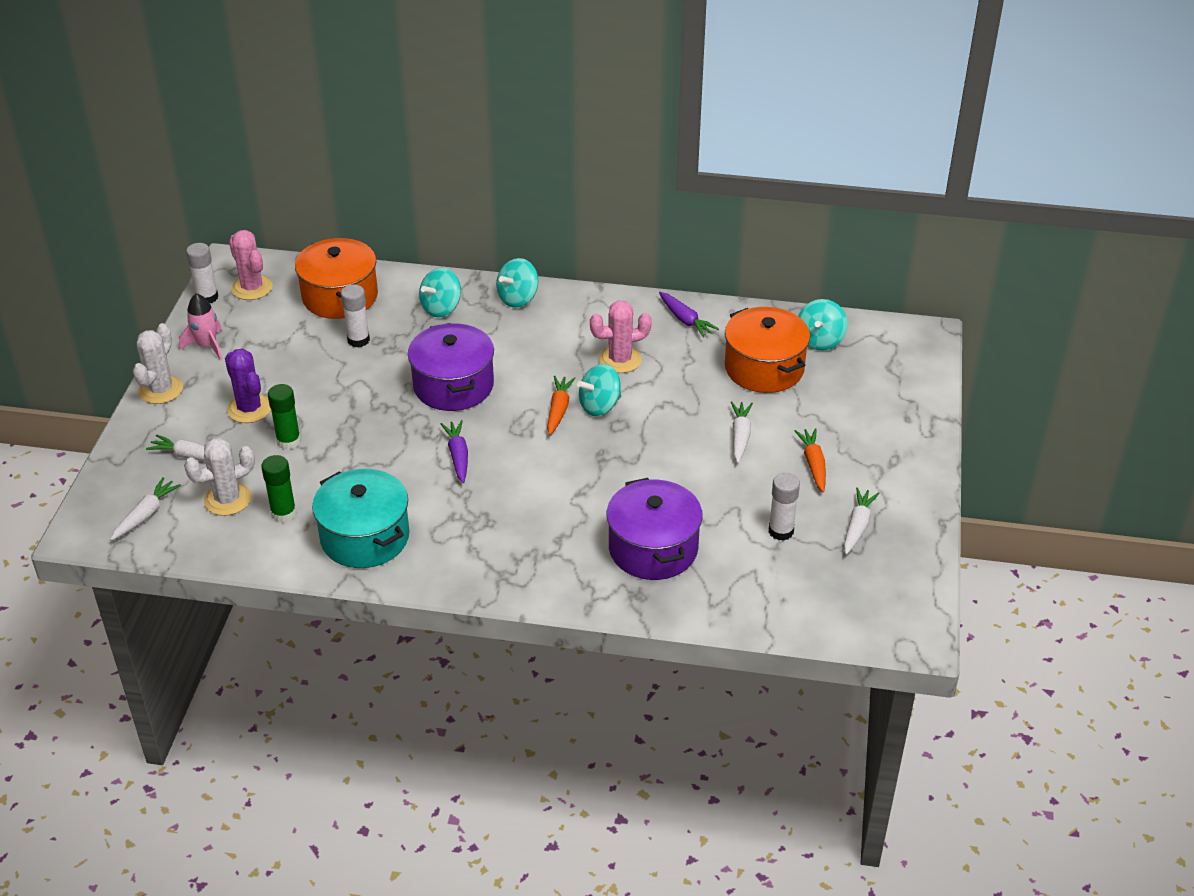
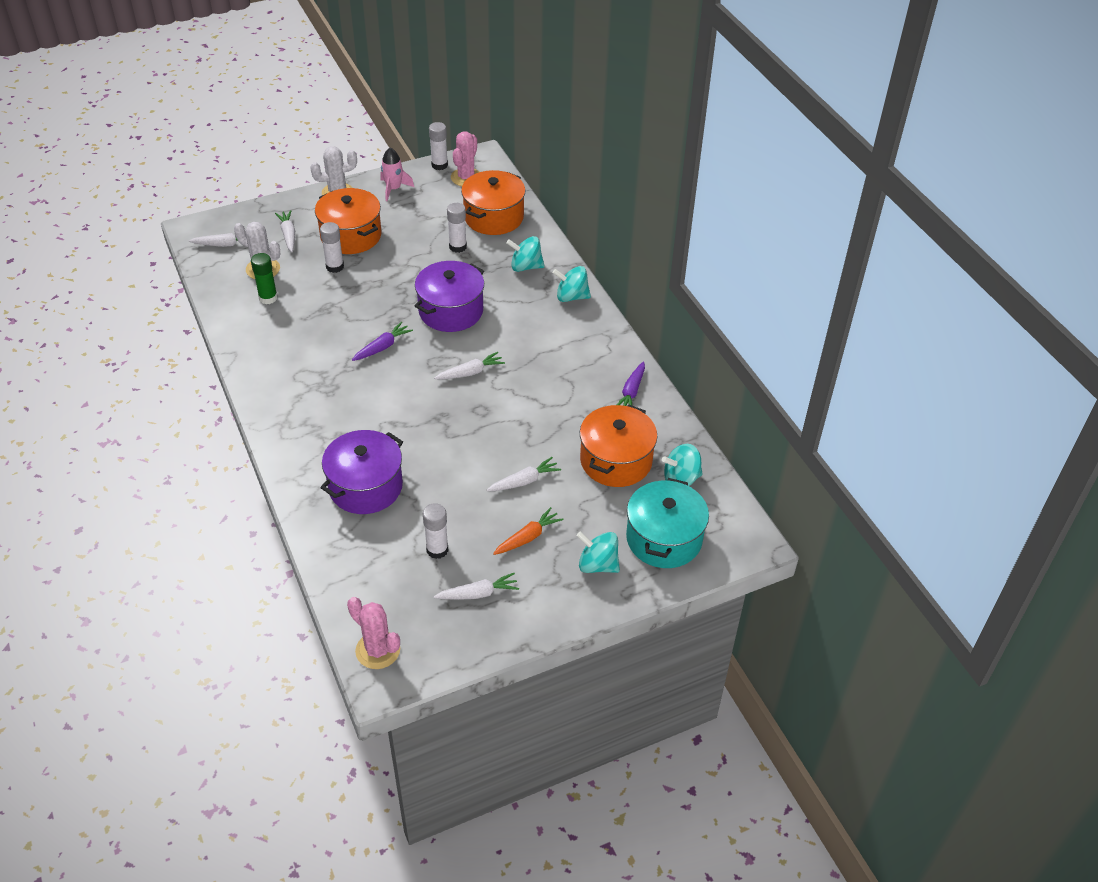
camera: 55 degrees right, 5 degrees up
purple cactus [225,349,271,423] -> orange pot [315,188,382,254]
green glue stick [268,384,301,450] -> white glue stick [320,222,344,273]
turquoise pot [312,469,409,568] -> turquoise pot moved to [626,478,709,568]
orange carrot [547,376,576,435] -> white carrot [434,352,505,380]
turquoise spinning top [577,364,621,416] -> turquoise spinning top moved to [577,531,620,573]
pink cactus [590,300,652,373] -> pink cactus moved to [347,597,400,669]

